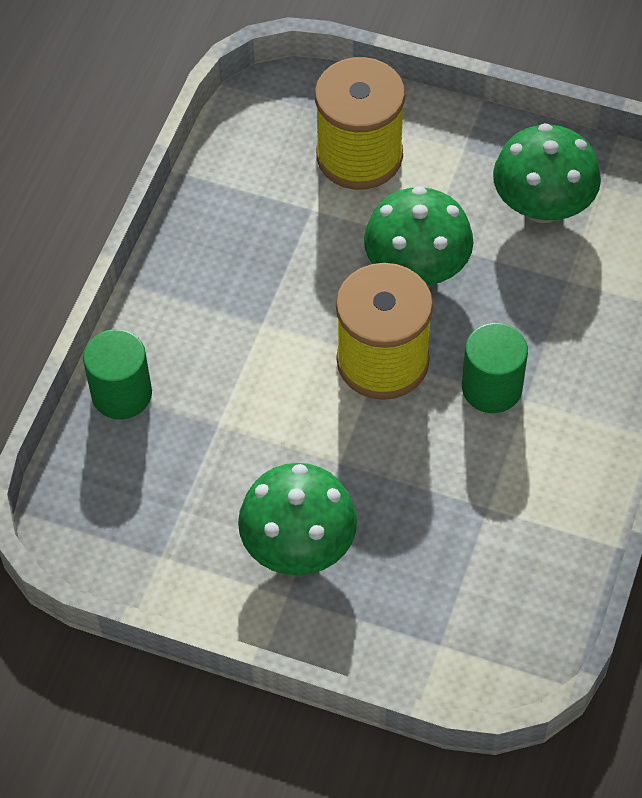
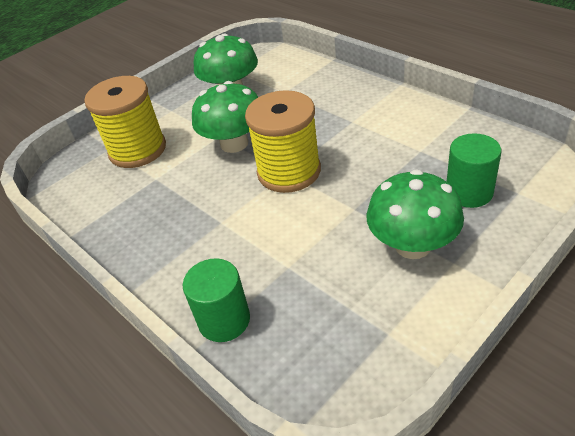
camera: 60 degrees left, 15 degrees down
green cylinder [462,323,528,413] -> green cylinder moved to [447,133,501,208]

